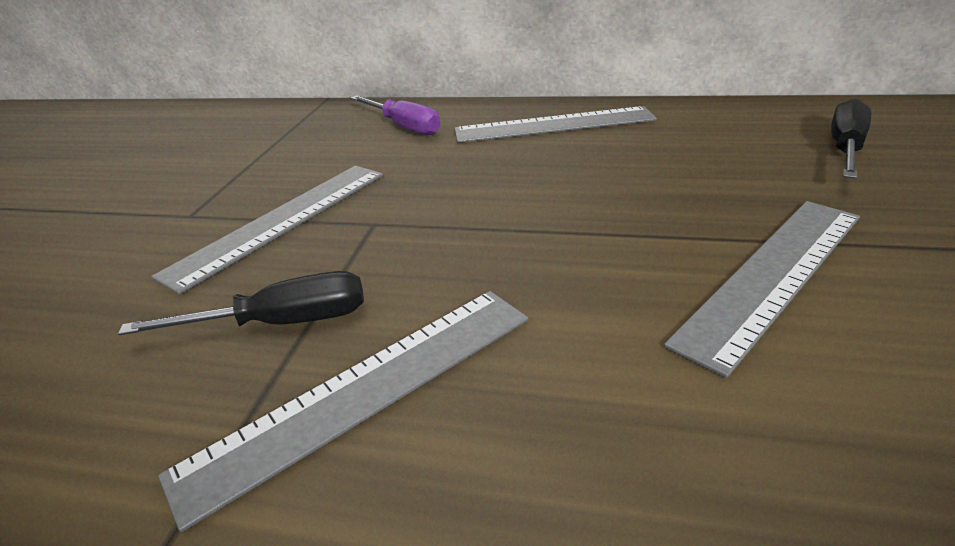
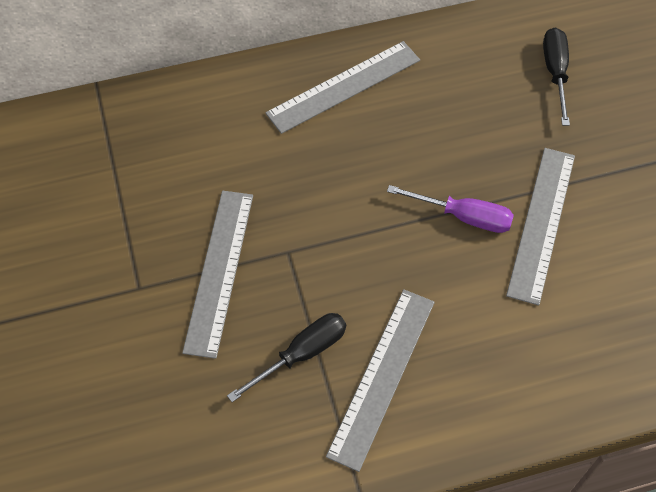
camera: 30 degrees left, 25 degrees up
purple screwdriver [351,96,441,135] -> purple screwdriver moved to [387,185,514,233]

